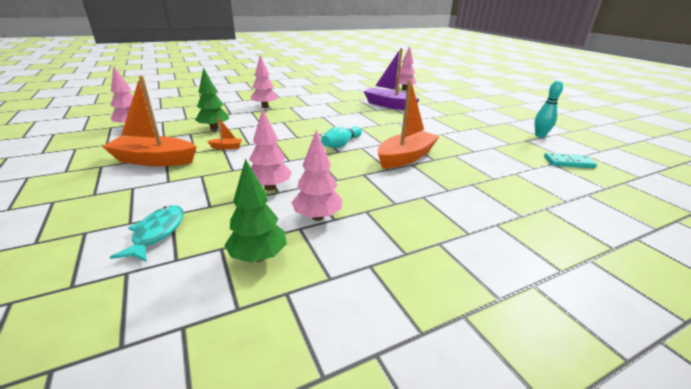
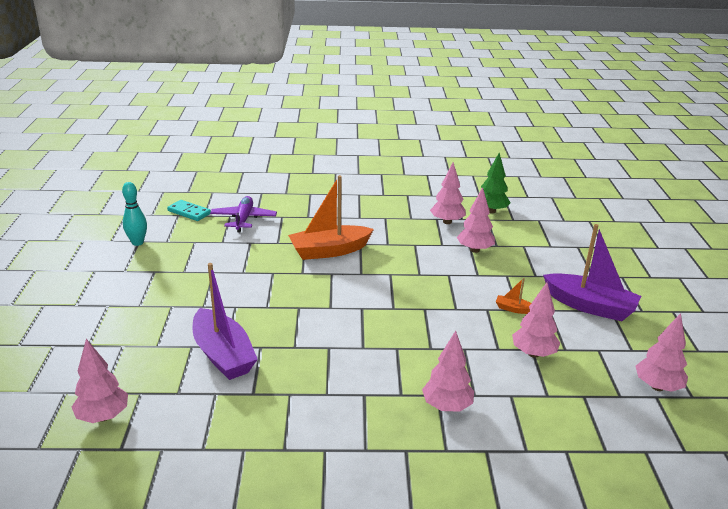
camera: 155 degrees left, 0 degrees up
orange boat [102,76,196,166] -> purple boat [543,224,641,321]
turquoise fish [110,205,184,262] -> none
green tree [195,67,229,130] -> pink tree [512,282,560,358]
turquoise bowling pin [321,126,362,148] -> none
none -> purple plane [210,196,277,233]

